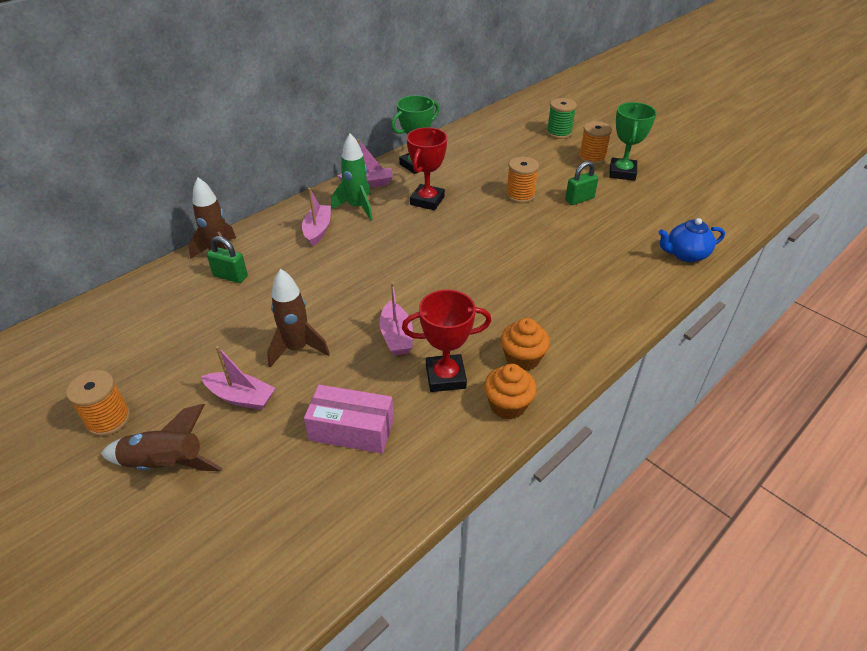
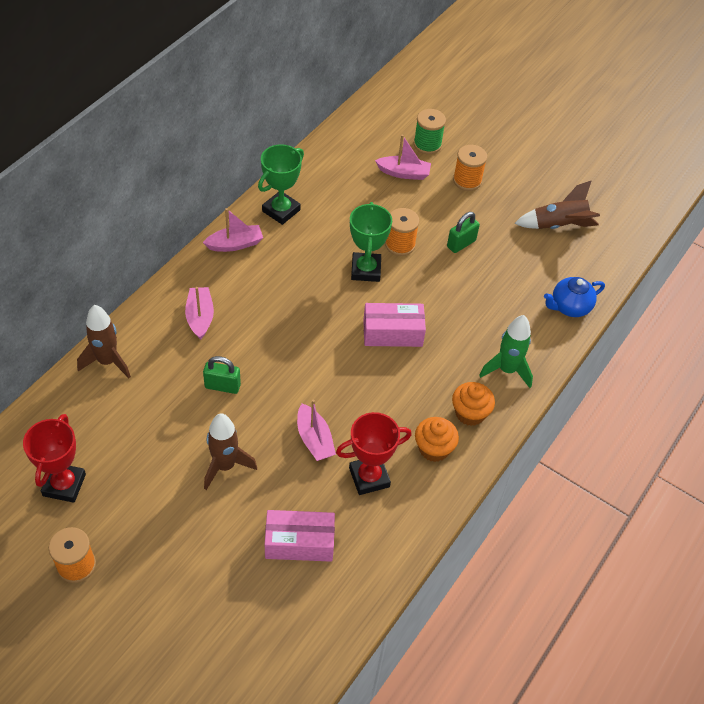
camera: 15 degrees left, 10 degrees up
brown rocket [101,404,223,471] -> brown rocket moved to [514,180,600,229]
pink boat [201,346,275,410] -> pink boat moved to [375,134,431,180]
green padlock [207,236,248,283] -> green padlock moved to [203,356,241,394]
green rocket [331,133,373,220] -> green rocket moved to [479,315,533,388]
red trophy [407,127,447,210] -> red trophy moved to [23,414,86,503]
orange cupcake [484,364,537,420] -> orange cupcake moved to [452,382,495,426]
green trophy [609,102,657,181] -> green trophy moved to [350,202,392,282]
none -> pink box [363,303,426,347]

